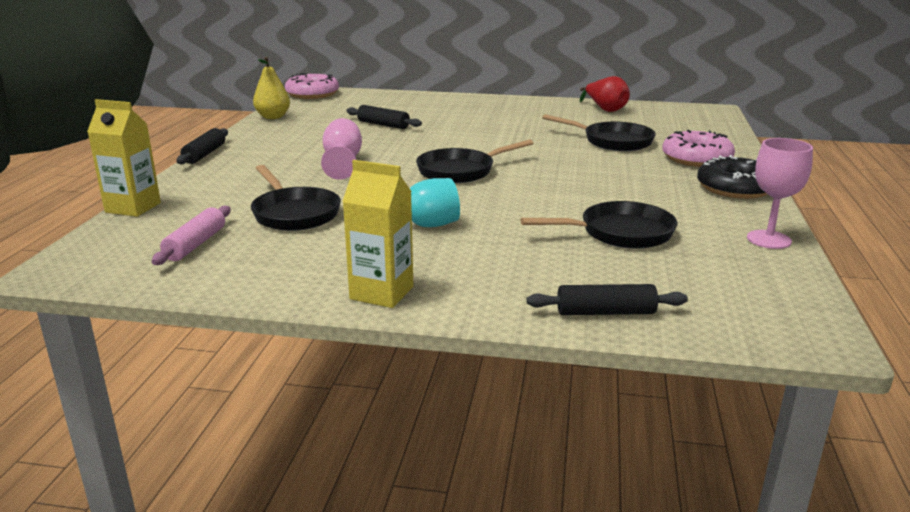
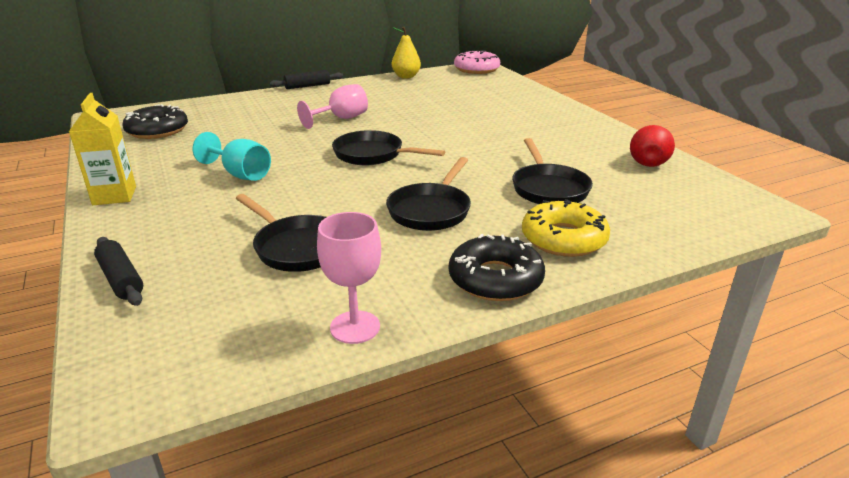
camera: 55 degrees right, 5 degrees up
yellow carton [87,99,161,217] -> none
pink rolling pin [152,206,231,265] -> black donut [122,104,188,139]
black pan [251,165,341,231] -> black pan moved to [386,157,471,231]
black rolling pin [346,105,422,129] -> none
pink donut [662,130,735,167] -> yellow donut [522,199,610,257]

